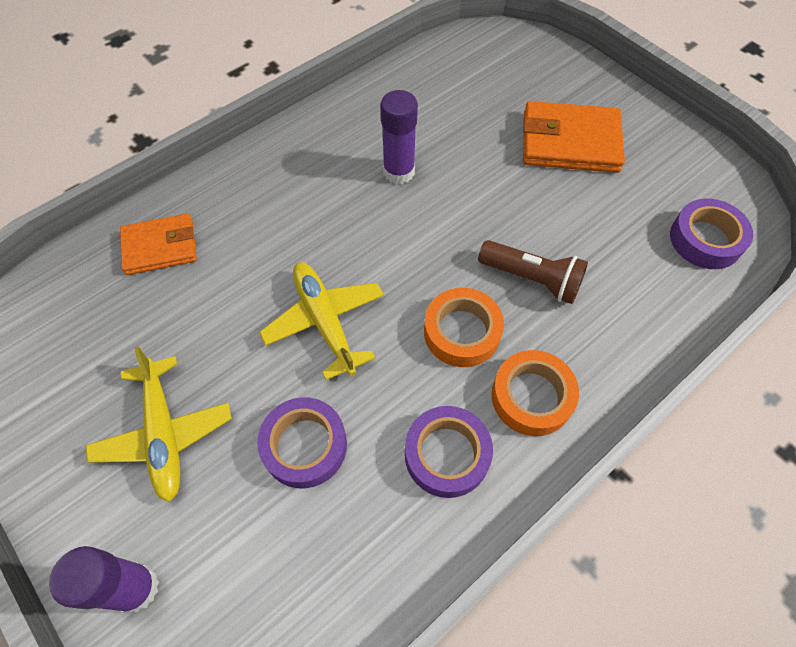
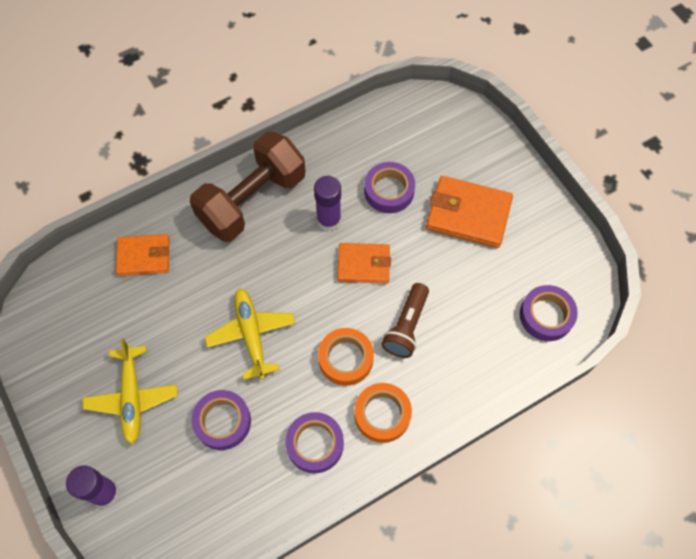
camera: 10 degrees right, 5 degrees up
brown flashlight [478,240,588,304] -> brown flashlight turned 75 degrees clockwise [381,283,429,358]
none -> brown dumbbell [190,131,305,242]
none -> orange wallet [337,243,391,283]
none -> purple tape [364,162,415,213]

